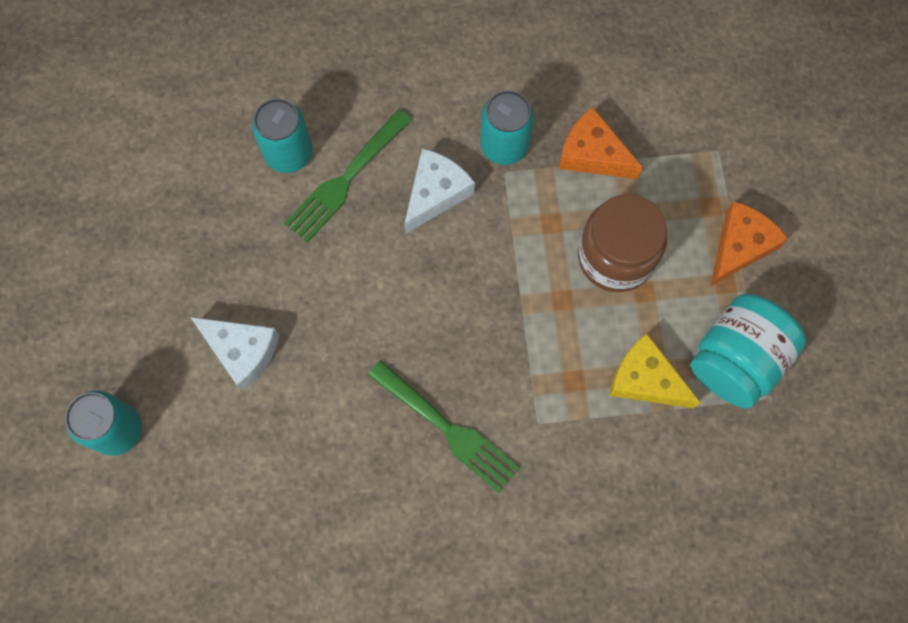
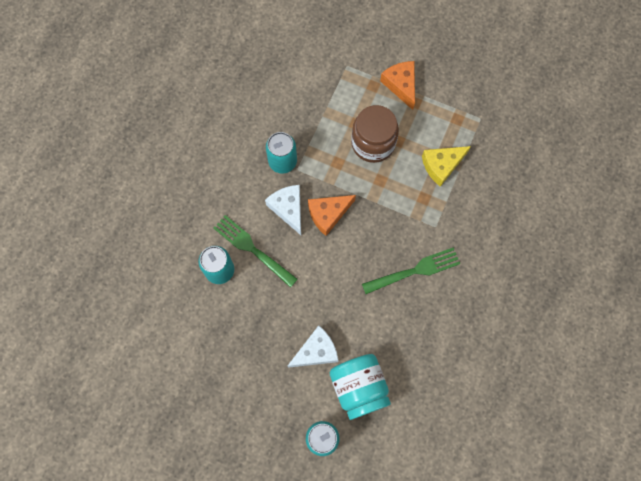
camera: 60 degrees left, 0 degrees up
green fork [284,109,412,243] -> green fork turned 150 degrees clockwise [213,215,298,288]
orange cheese [559,107,643,179] -> orange cheese moved to [308,195,356,236]
turquoise jar [691,294,806,409] -> turquoise jar moved to [330,354,391,420]

